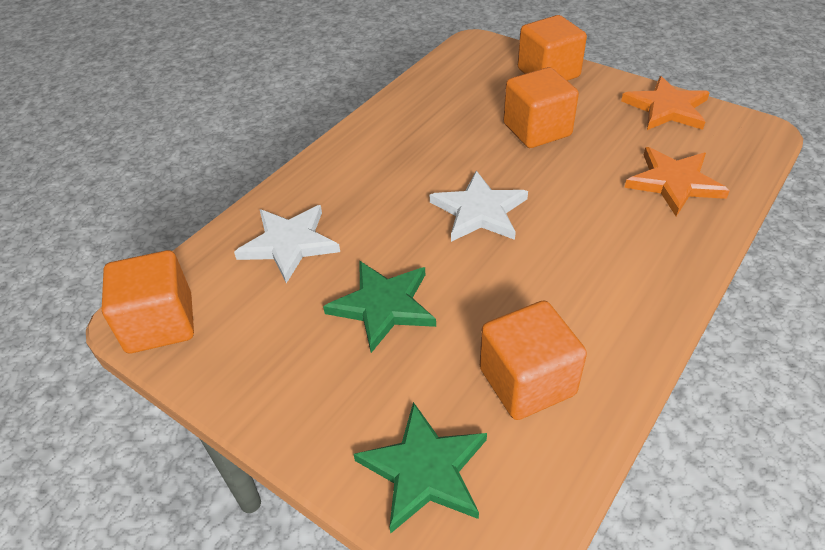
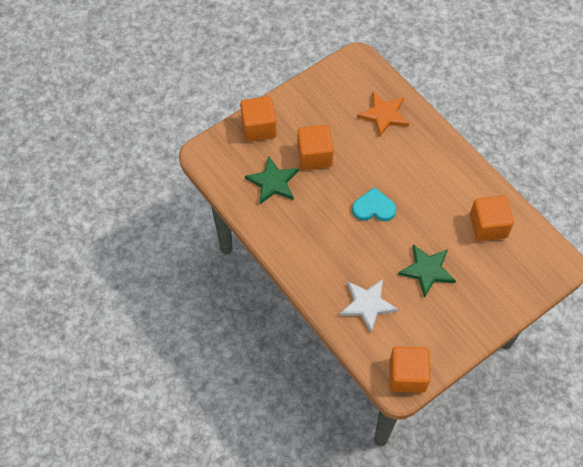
camera: 75 degrees left, 15 degrees up
green star [354,402,487,534] -> green star moved to [245,157,298,204]
white star [430,171,528,242] -> turquoise heart [352,187,396,221]
orange star [621,76,710,130] -> none

